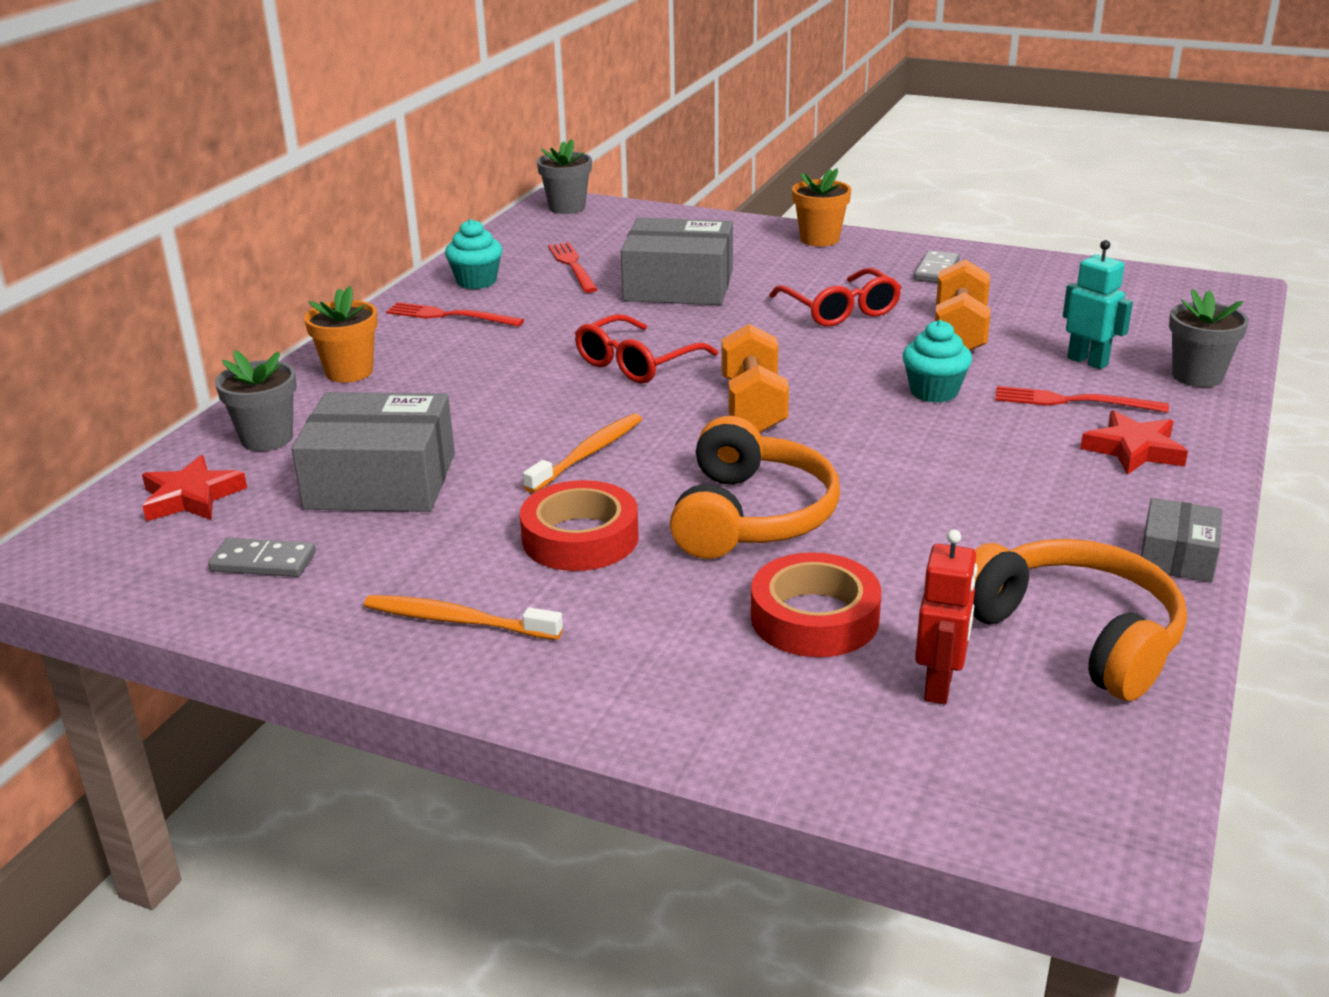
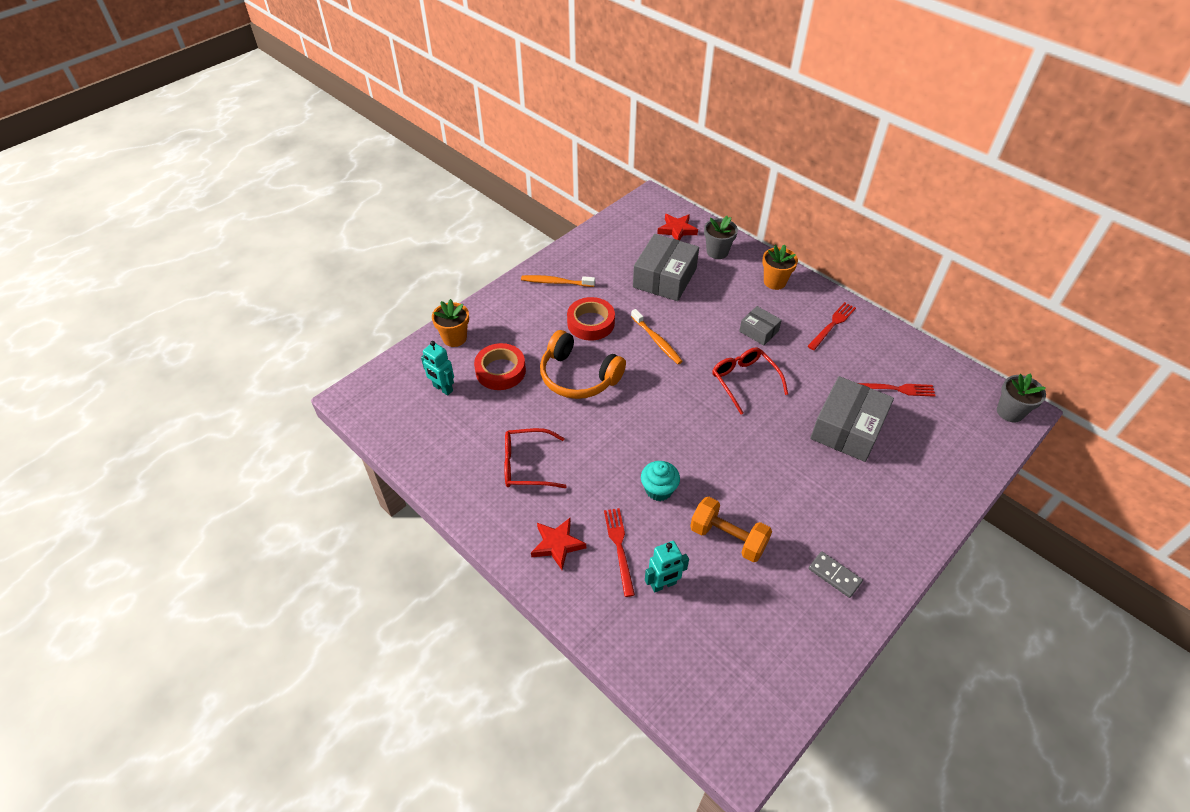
camera: 110 degrees right, 20 degrees up
grey domino [208,538,316,577] -> none
orange toothbrush [364,595,563,640] -> orange toothbrush turned 120 degrees counterclockwise [521,275,595,287]
turquoise cupcake [445,219,502,289] -> none
orange dumbbell [721,324,789,433] -> none
red glasses [769,268,902,327] -> red glasses moved to [504,428,567,488]
orange flower pot [792,168,851,246] -> orange flower pot moved to [432,299,469,347]
red robot [915,529,978,704] -> turquoise robot [421,341,454,395]
orange headphones [973,539,1187,701] -> none
red fork [995,386,1169,413] -> red fork turned 45 degrees counterclockwise [604,508,635,597]
grey box [1141,498,1223,582] -> grey box moved to [739,306,782,346]
grey flower pot [1169,289,1249,387] -> none

